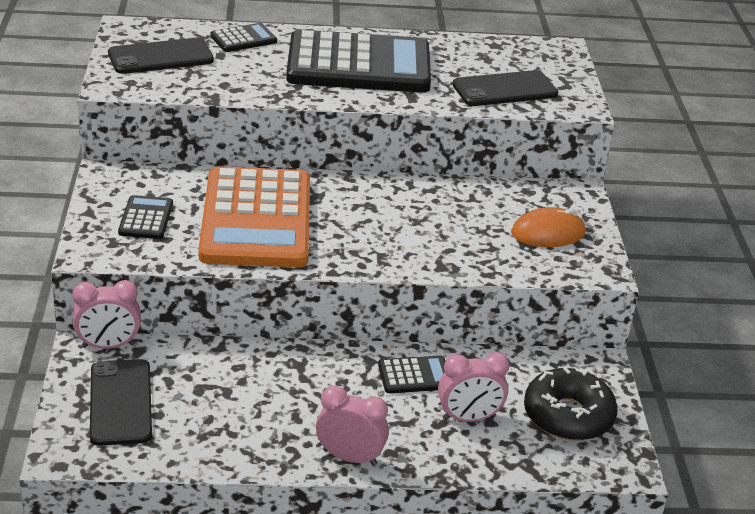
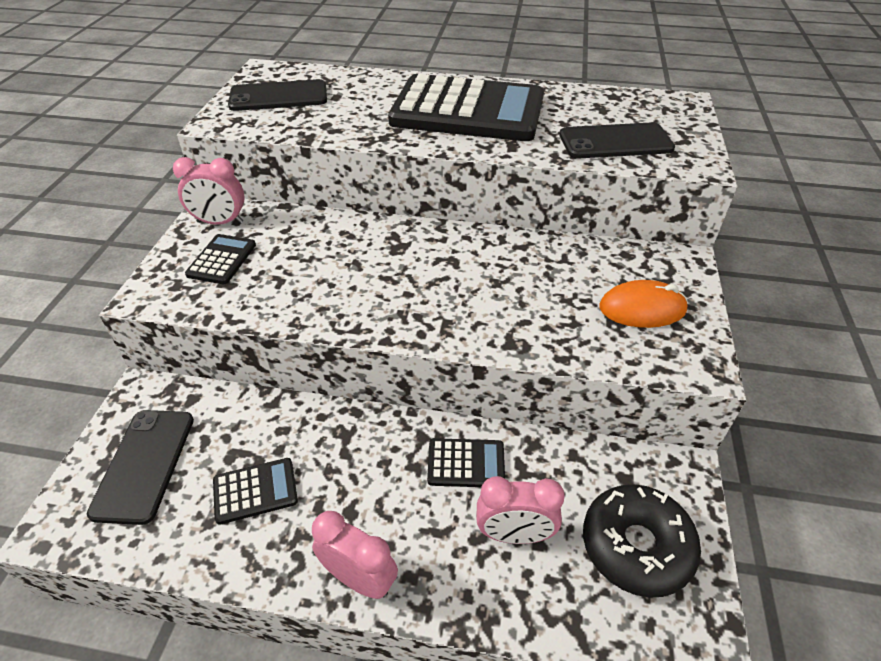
camera: 15 degrees right, 10 degrees up
pink clock [73,280,141,349] -> pink clock moved to [173,157,245,225]
orange calculator [199,166,310,267] -> none
black calculator [210,23,277,52] -> black calculator moved to [213,458,298,525]

